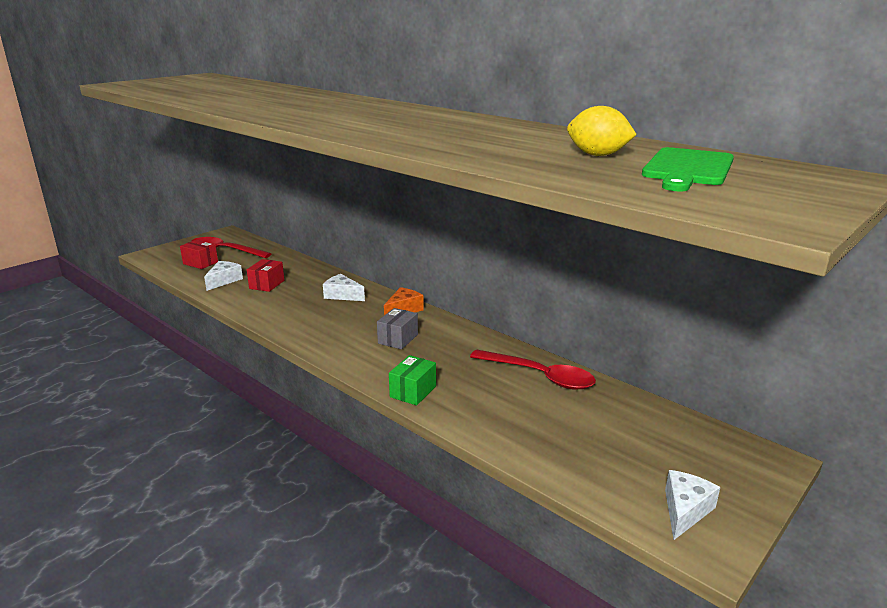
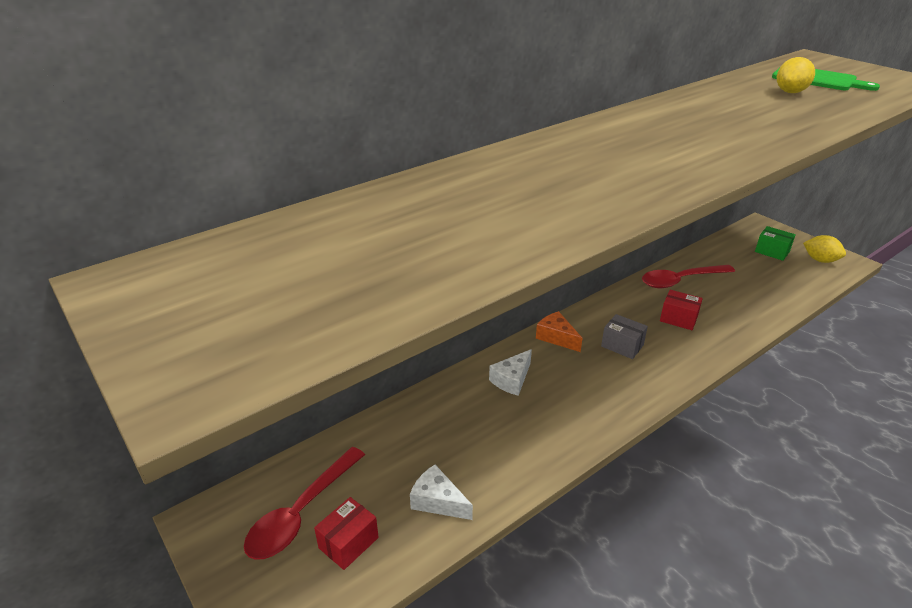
camera: 80 degrees left, 10 degrees up
red box [247,259,284,292] -> red box moved to [660,290,703,330]
green box [389,355,436,405] -> green box moved to [755,226,796,261]
red spoon [470,350,596,390] -> red spoon turned 150 degrees counterclockwise [642,265,735,288]
white cheese [665,470,720,540] -> yellow lemon [803,235,846,263]

